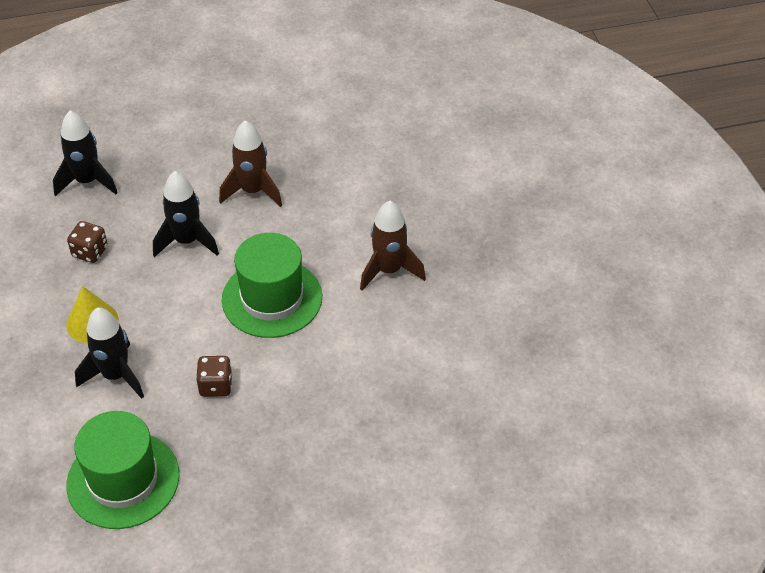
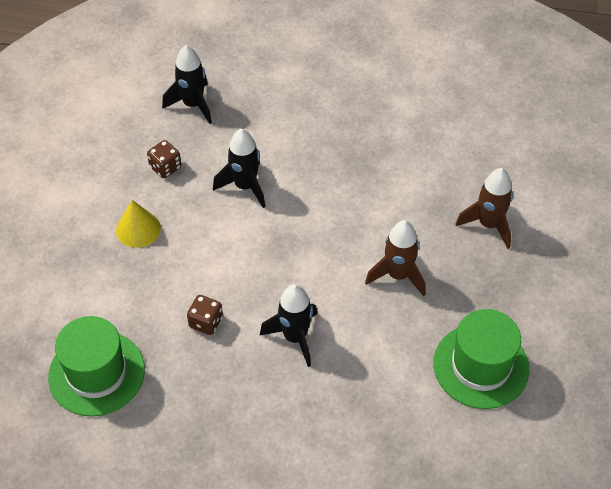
camera: 25 degrees right, 5 degrees up
black rocket [75,308,144,399] -> black rocket moved to [260,284,317,367]
brown rocket [219,120,282,207] -> brown rocket moved to [455,168,513,249]
green hat [222,233,322,338] -> green hat moved to [433,309,529,409]

